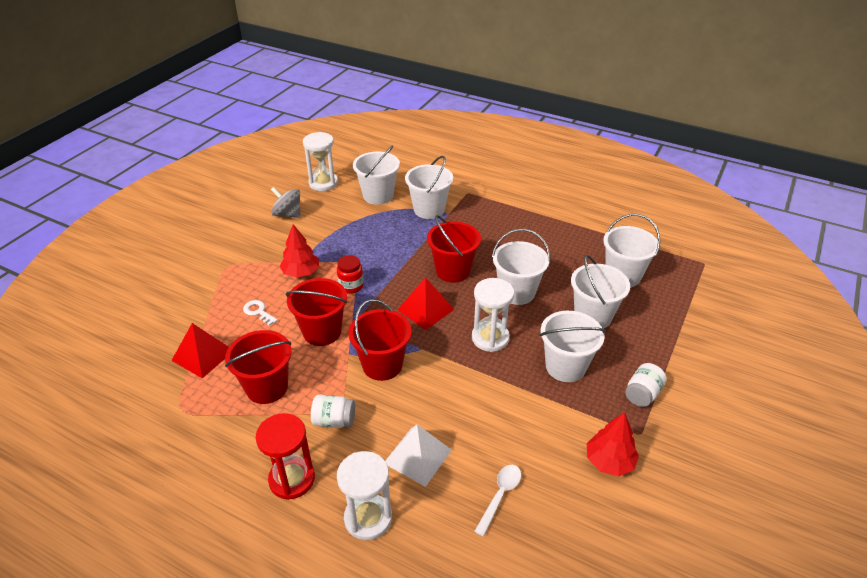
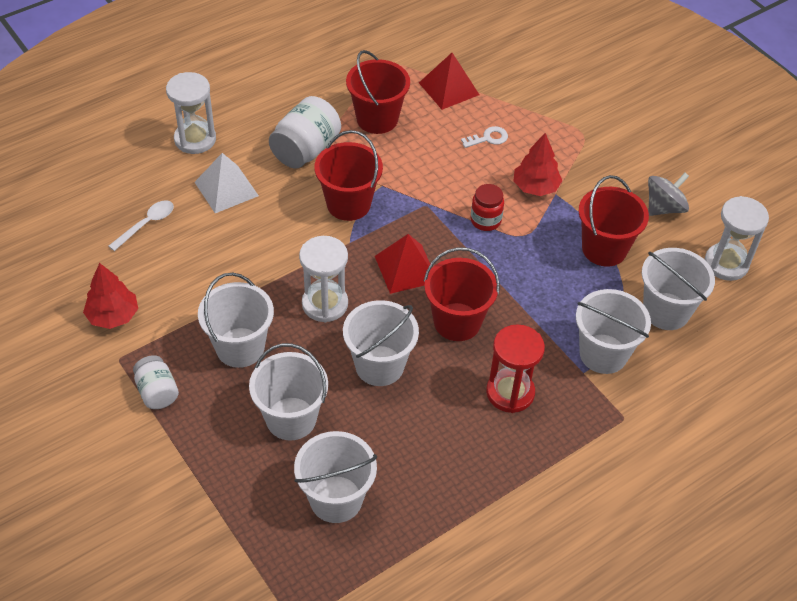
camera: 115 degrees right, 10 degrees up
red hourglass [256,413,315,500] -> red hourglass moved to [486,324,545,413]
red bucket [286,278,347,346] -> red bucket moved to [579,175,649,267]
white jar [311,394,355,428] -> white jar [269,96,341,168], size x1.64
white spoon [474,465,521,537] -> white spoon turned 105 degrees counterclockwise [109,200,174,251]

